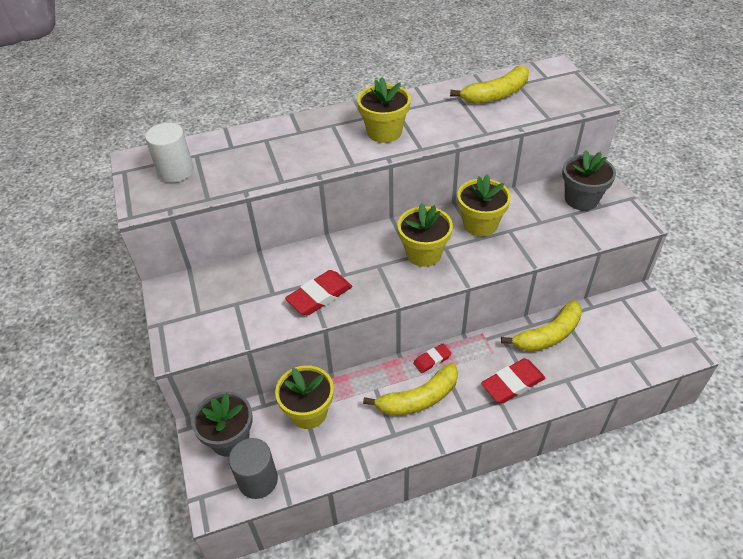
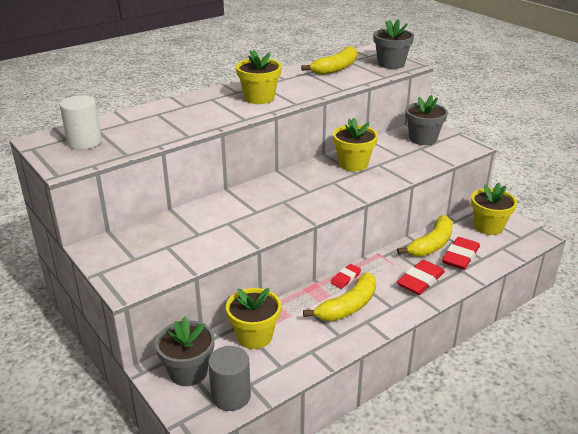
camera: 20 degrees left, 15 degrees down
red eraser [285,270,352,315] -> red eraser moved to [442,237,480,270]
yellow flower pot [397,203,453,267] -> yellow flower pot moved to [471,183,517,235]
none -> grey flower pot [373,19,414,69]

